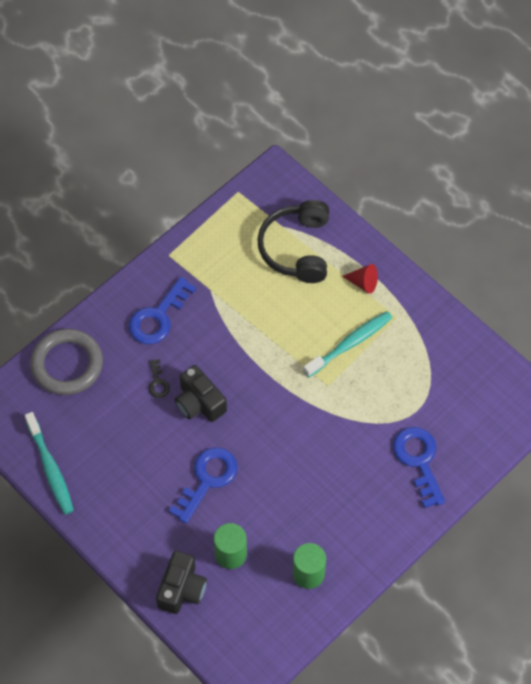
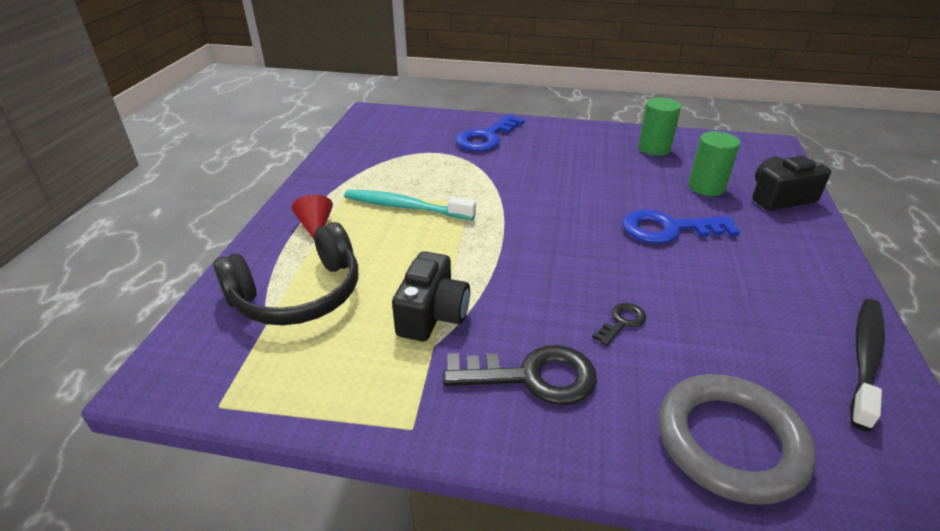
camera: 125 degrees left, 25 degrees down
turquoise toothbrush [25,412,74,515] -> black toothbrush [850,299,885,431]
blue key [129,277,196,344] -> black key [443,345,597,405]
black camera [175,365,227,422] -> black camera moved to [392,251,470,341]

